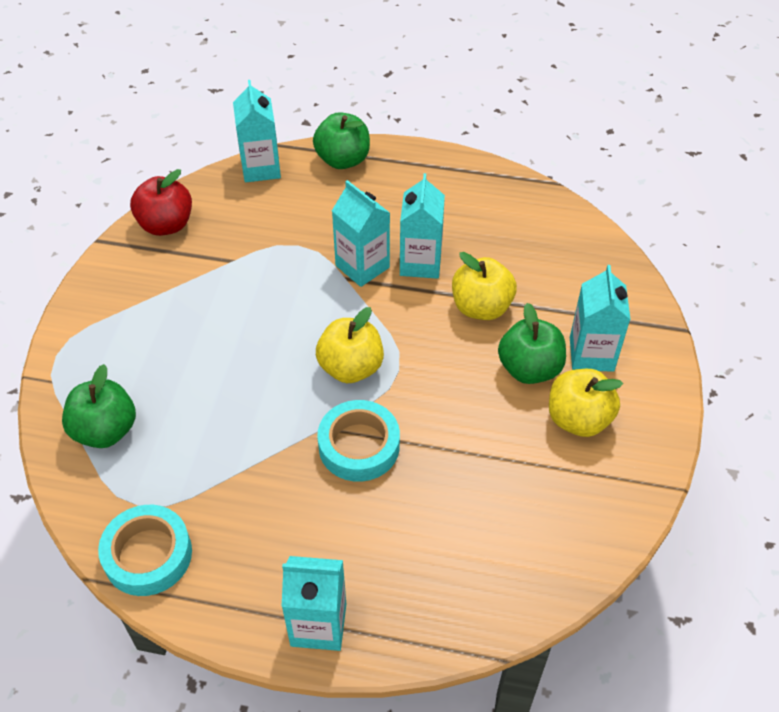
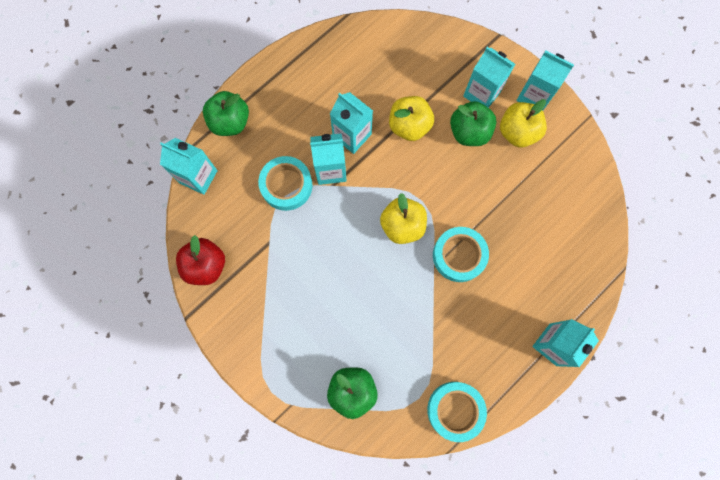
camera: 55 degrees left, 25 degrees up
none -> turquoise tape [258,156,312,211]
none -> turquoise carton [516,50,574,110]

